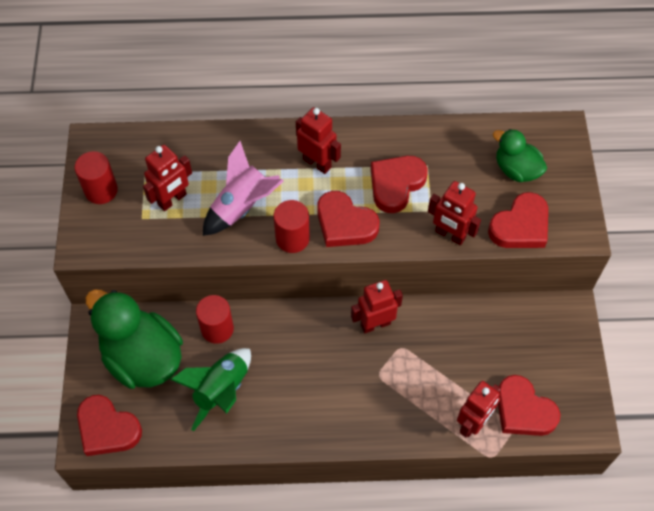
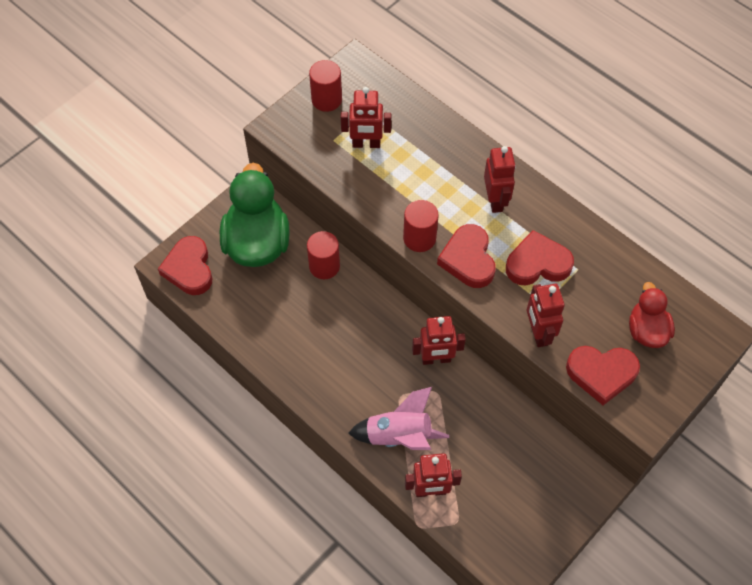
camera: 45 degrees right, 0 degrees up
green rocket [170,348,251,431] -> none
pink rocket [203,141,284,236] -> pink rocket moved to [348,387,449,450]
red robot [351,280,403,333] -> red robot turned 150 degrees clockwise [412,316,466,365]
green duck [493,129,547,182] -> red duck [629,282,675,348]
red heart [498,375,560,436] -> none

